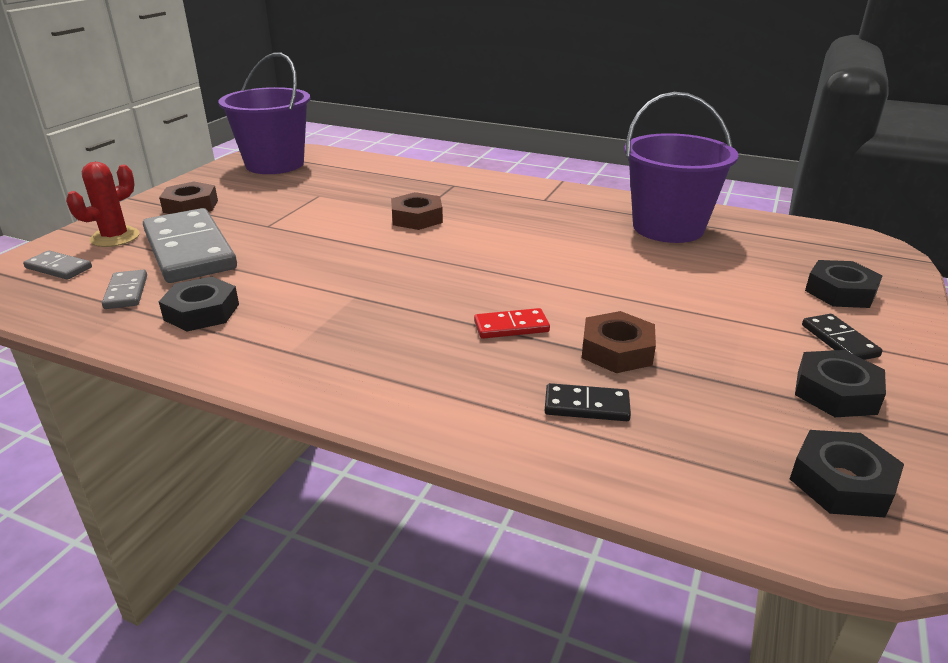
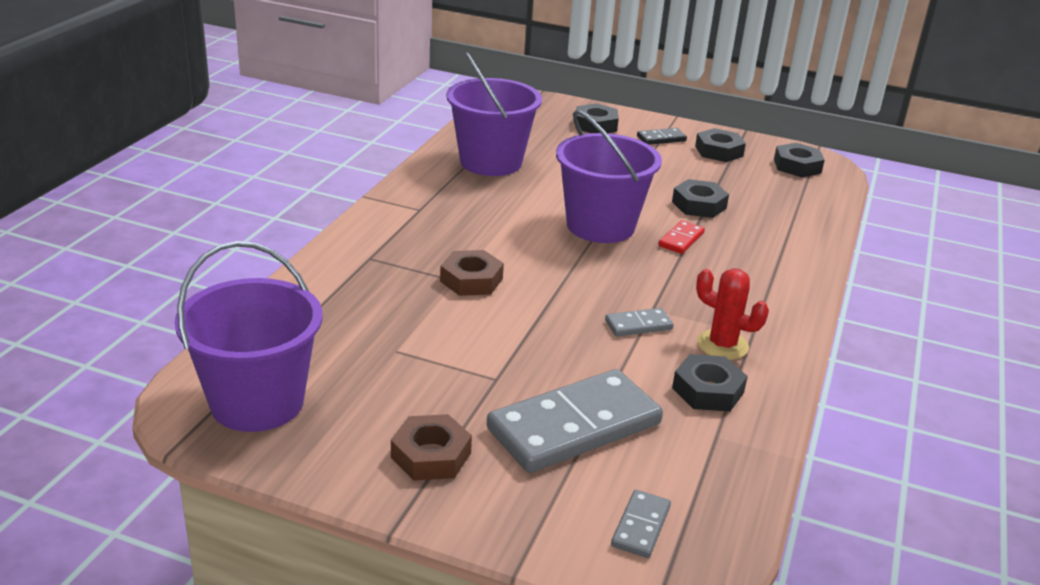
camera: 95 degrees left, 0 degrees up
red cactus [66,162,140,247] -> red cactus moved to [696,268,769,360]
grey domino [102,269,147,309] -> grey domino moved to [605,308,674,337]
red domino [474,308,550,339] -> red domino turned 45 degrees clockwise [658,220,705,254]
black domino [545,383,631,421] -> none
brown nut [582,311,656,373] -> black nut [672,179,729,218]
none -> purple bucket [556,110,662,243]

